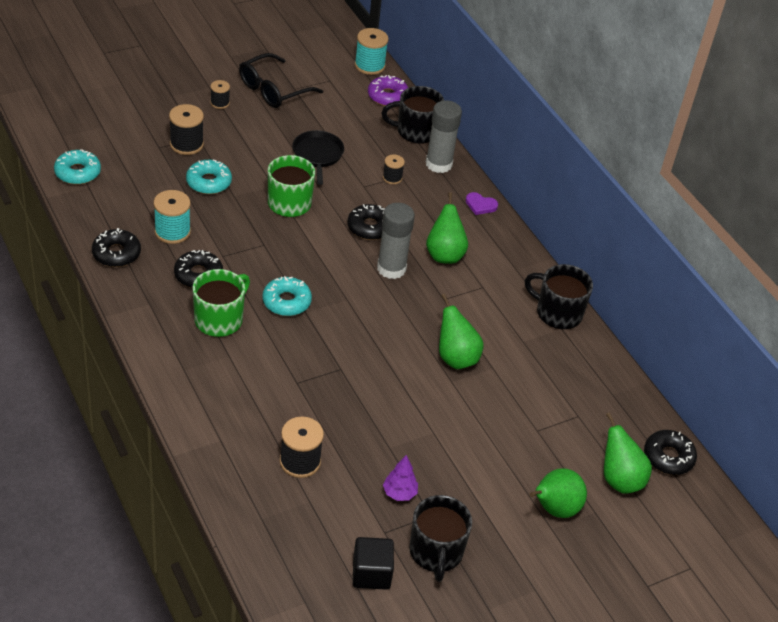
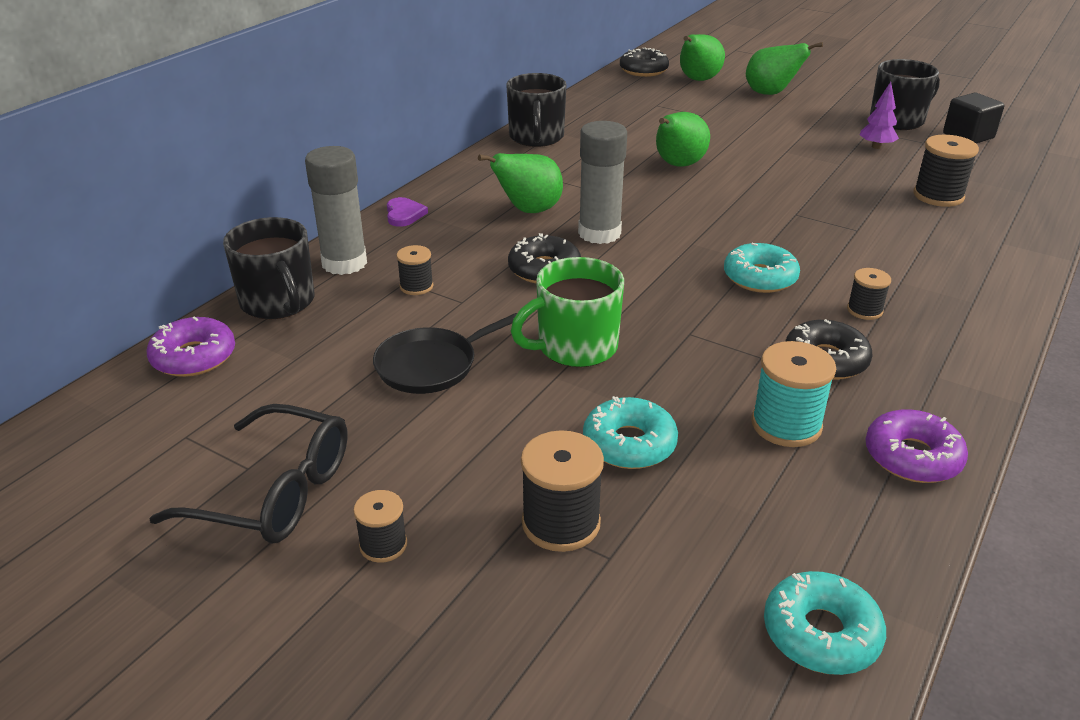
camera: 115 degrees left, 10 degrees down
black donut [92,228,141,267] -> purple donut [866,409,968,483]
green mug [192,269,250,337] -> black spool [847,268,891,320]
turquoise spool [355,28,389,75] -> none

